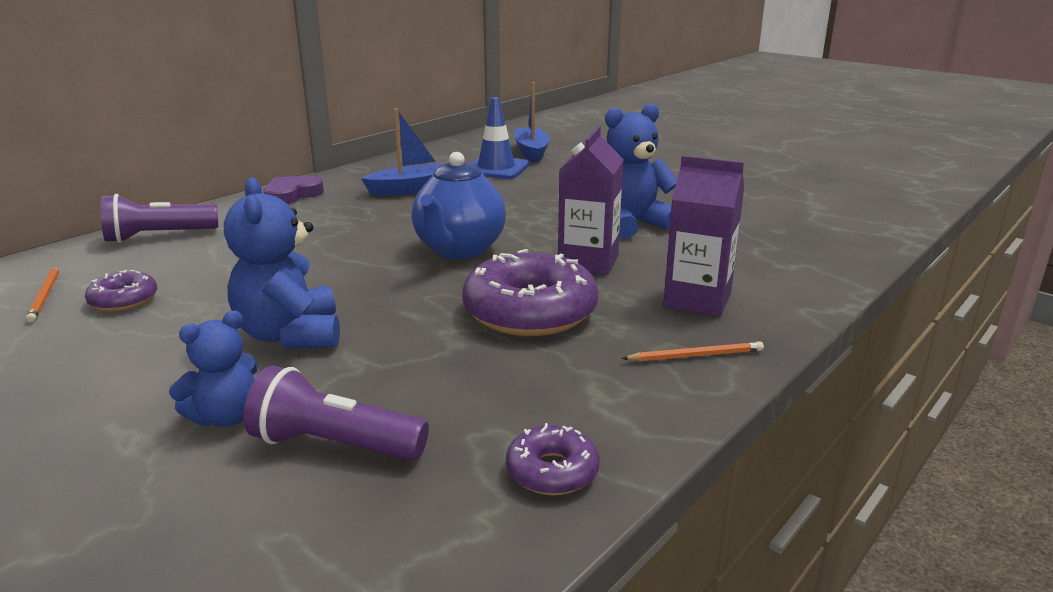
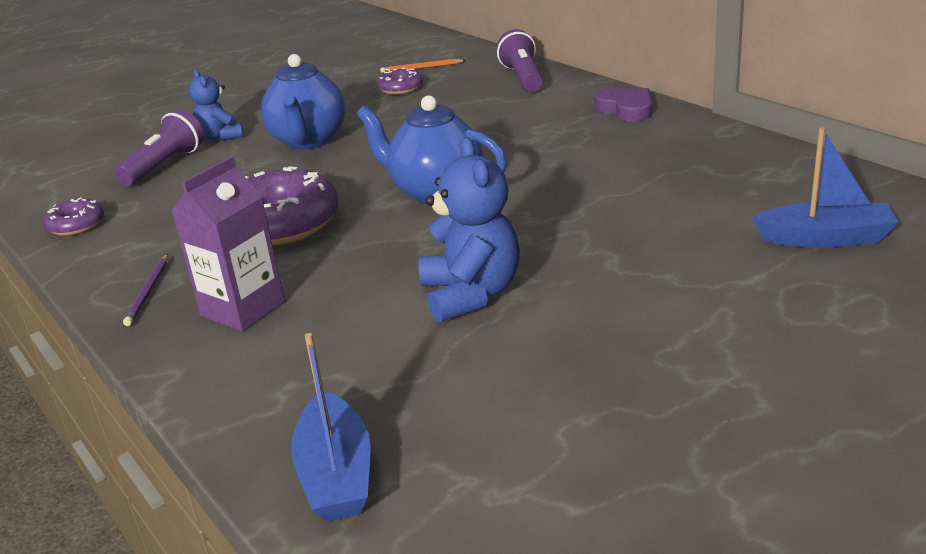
camera: 105 degrees right, 5 degrees up
blue teddy bear [224,177,340,349] -> blue teapot [261,54,345,150]
blue boat [360,108,446,196] -> blue boat moved to [291,333,371,522]
blue traffic cone [470,97,529,179] -> none
purple carton [558,126,624,275] -> none
orange pencil [622,342,764,362] -> purple pencil [123,254,168,326]

